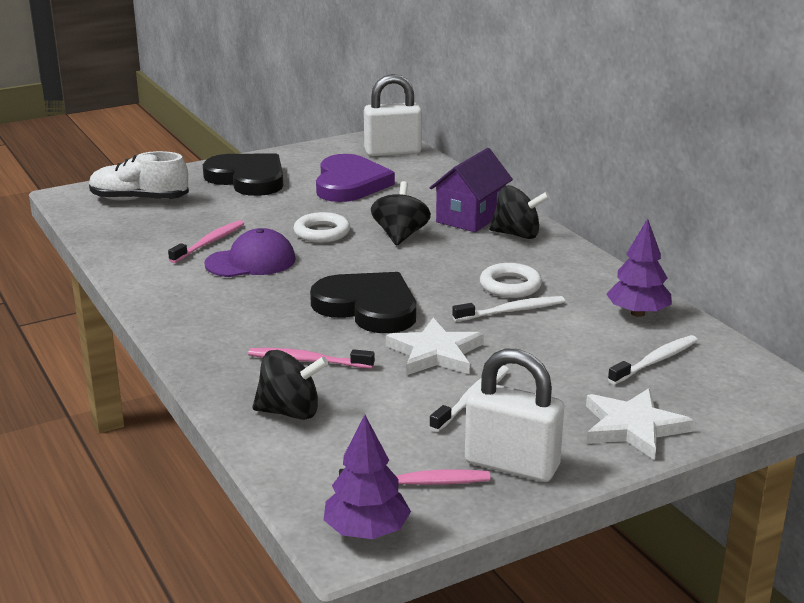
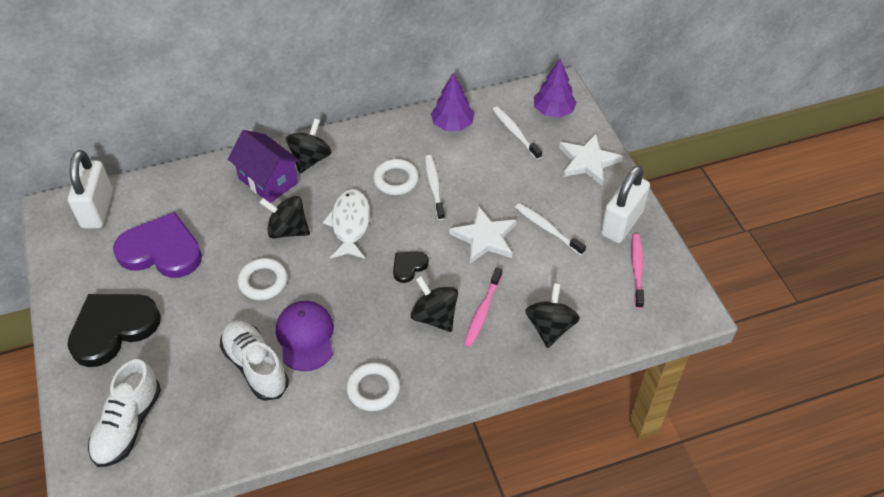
camera: 80 degrees left, 25 degrees up
pink toothbrush [168,220,245,263] -> white shoe [220,320,289,401]
black heart [310,272,416,333] -> black heart [393,251,429,283], size x0.46
purple tree [324,415,411,539] -> purple tree moved to [534,59,577,118]
none -> white fish [322,189,370,259]
none -> white ring [346,362,400,411]
none -> black spinning top [411,276,458,332]

